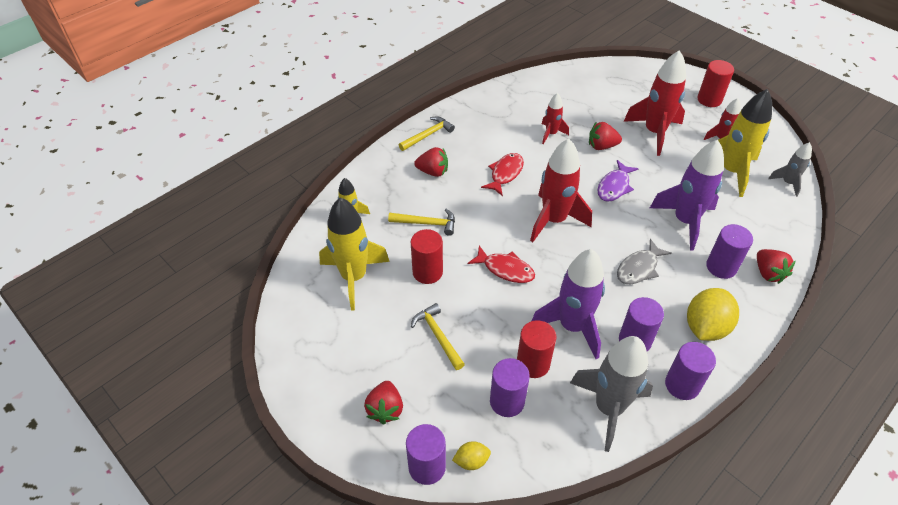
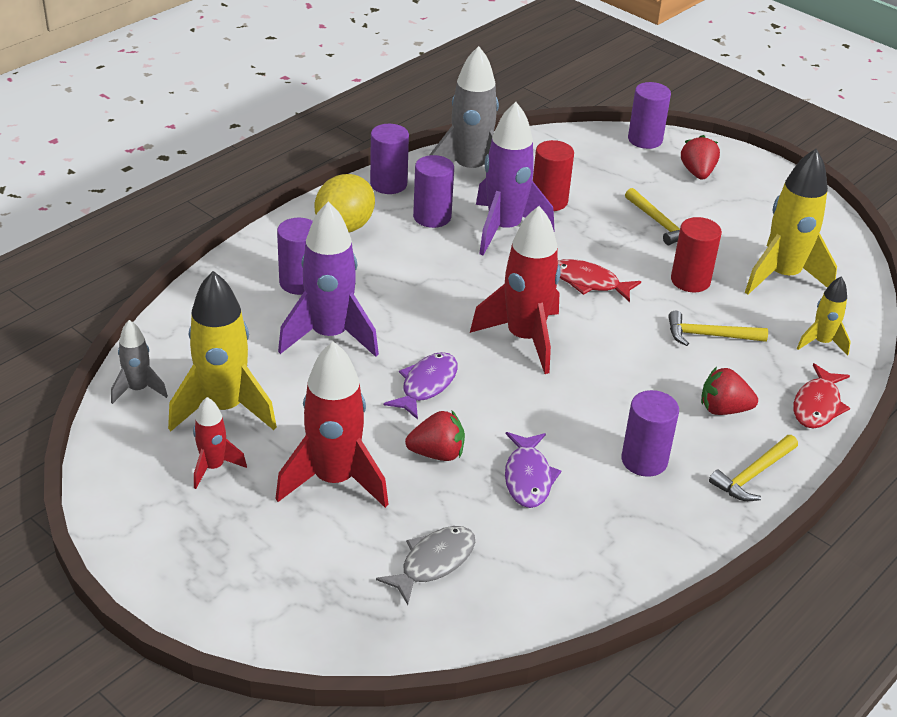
camera: 175 degrees right, 10 degrees down
yellow lemon [452,441,491,470] -> none
red fish [481,153,524,196] -> red fish moved to [793,363,850,429]
purple cylinder [490,358,530,417] -> purple cylinder moved to [622,390,679,477]
red rocket [542,93,569,144] -> purple fish [505,432,561,508]
grey fish [617,239,672,284] -> grey fish moved to [376,526,475,605]
red cylinder [697,60,734,107] -> none
red strawberry [757,249,795,284] -> none

